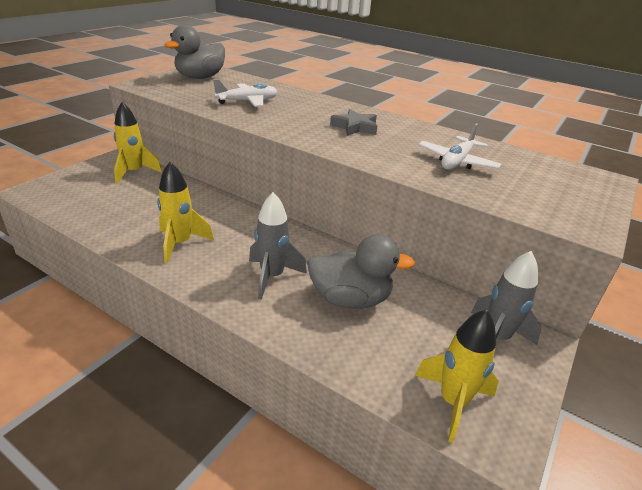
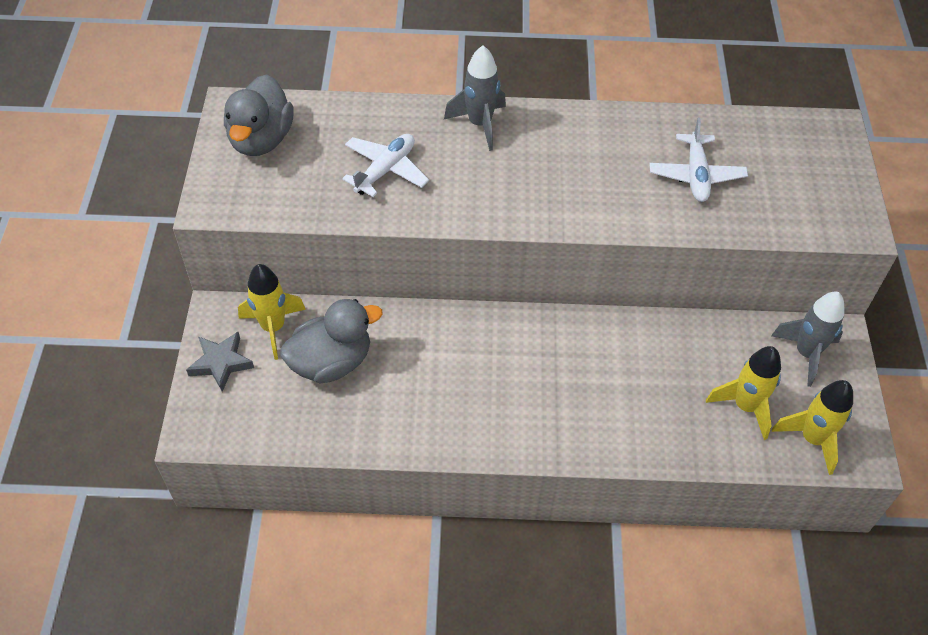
camera: 30 degrees left, 20 degrees up
yellow rocket [157,162,214,263] -> yellow rocket moved to [706,346,781,440]
grey rocket [249,192,307,300] -> grey rocket moved to [444,45,506,151]
grey duck [307,234,415,309] -> grey duck moved to [280,299,383,383]
grey star [330,109,377,136] -> grey star moved to [186,332,254,392]

